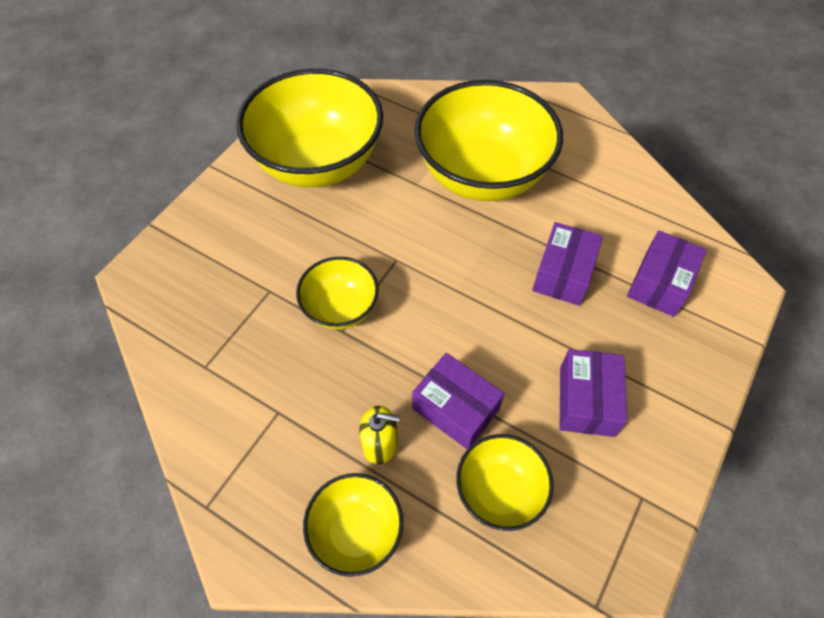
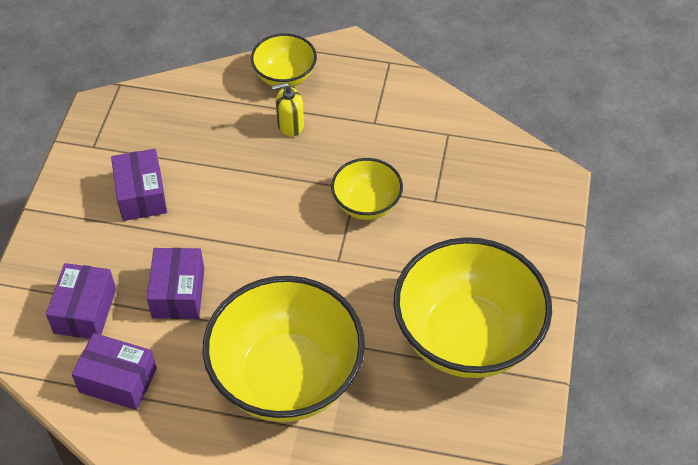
camera: 160 degrees right, 5 degrees down
purple box [412,353,505,449] -> purple box moved to [72,333,157,410]
yellow bowl [456,434,554,531] -> none

